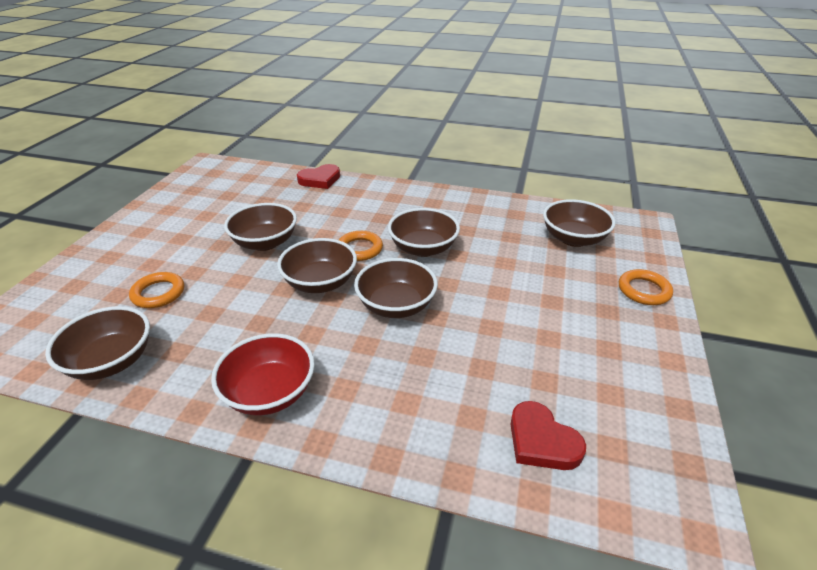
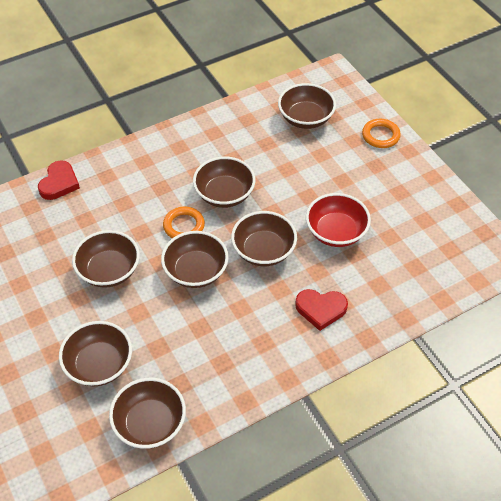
camera: 45 degrees left, 15 degrees up
orange ring [129,272,184,308] -> brown bowl [59,321,132,387]
red bowl [211,333,315,415] -> red bowl moved to [306,193,371,247]
red heart [510,401,586,470] -> red heart moved to [295,289,348,331]

